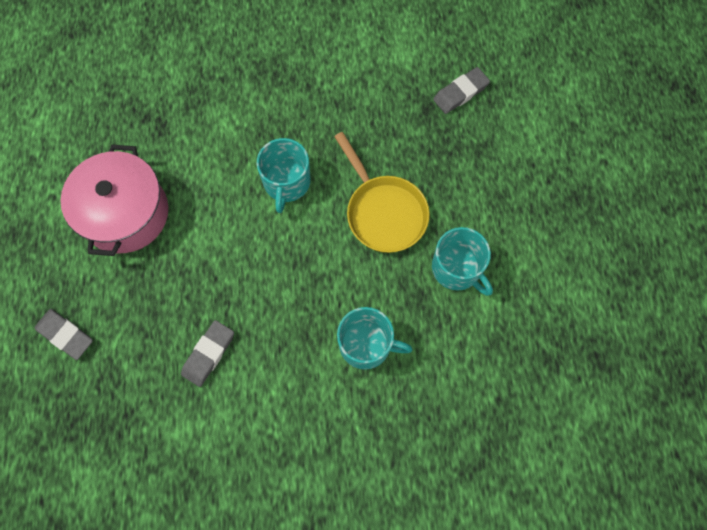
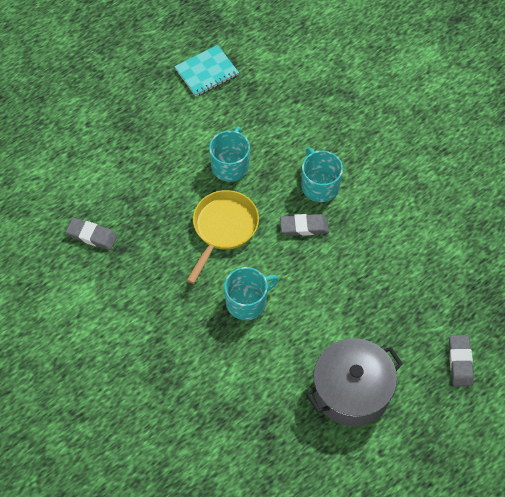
camera: 125 degrees left, 10 degrees down
pink pot [60,145,168,256] -> grey pot [306,338,403,427]
grey eraser [181,320,234,387] -> grey eraser moved to [280,214,329,236]
none -> turquoise notebook [174,45,239,96]

